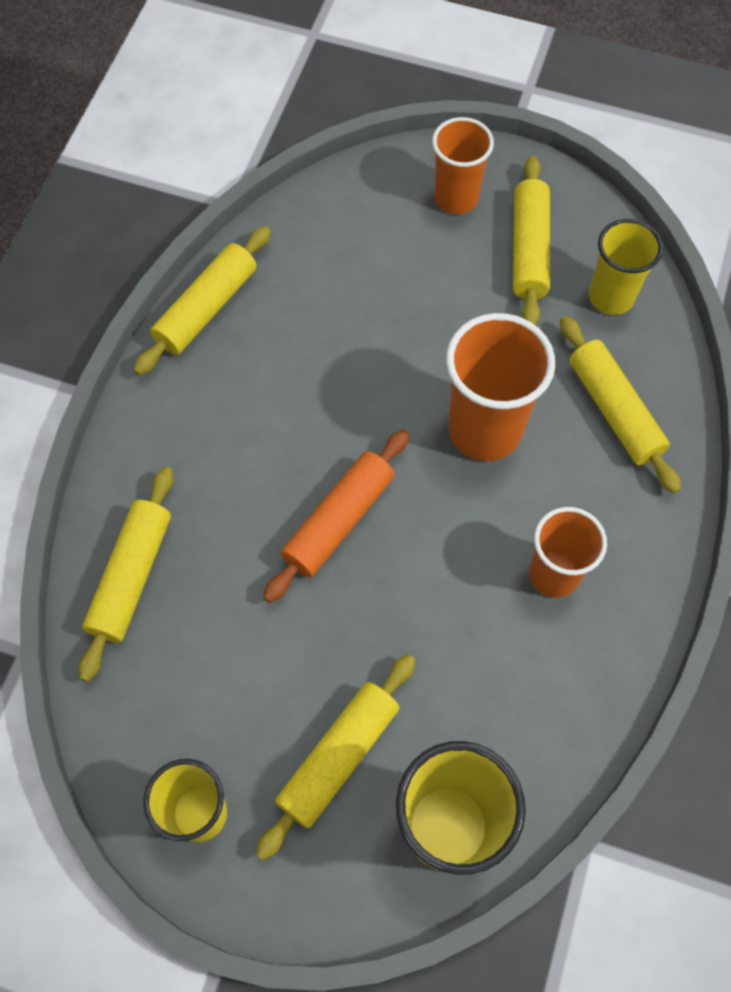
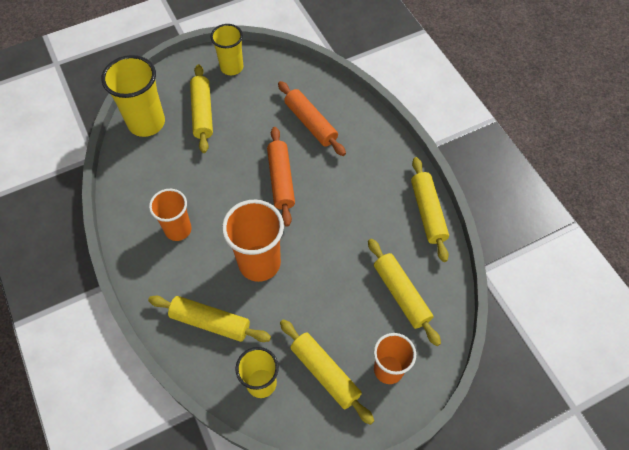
camera: 135 degrees right, 5 degrees down
yellow rolling pin [78,467,173,682] -> yellow rolling pin moved to [368,239,441,346]
none -> orange rolling pin [278,81,346,156]

